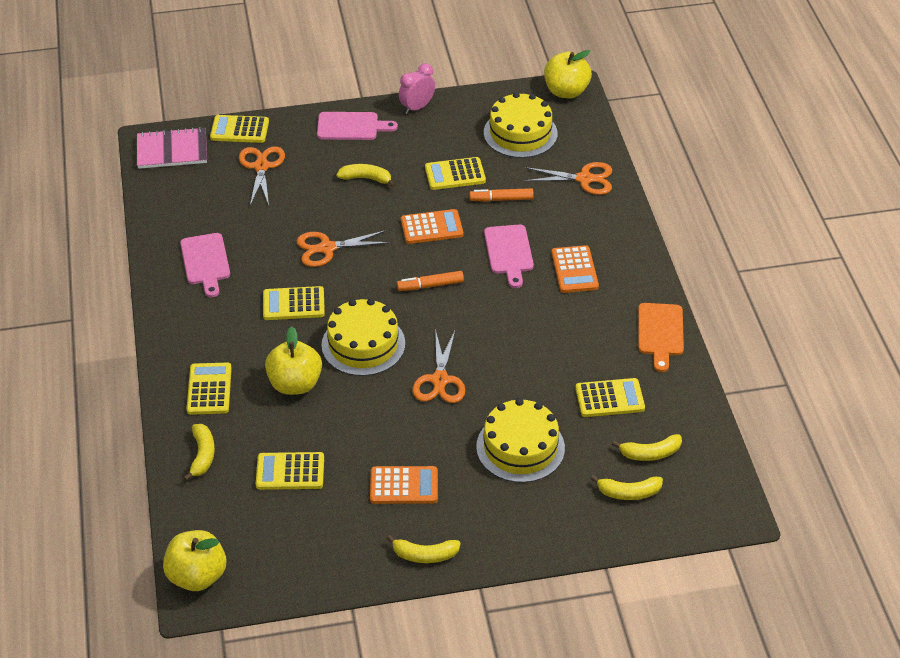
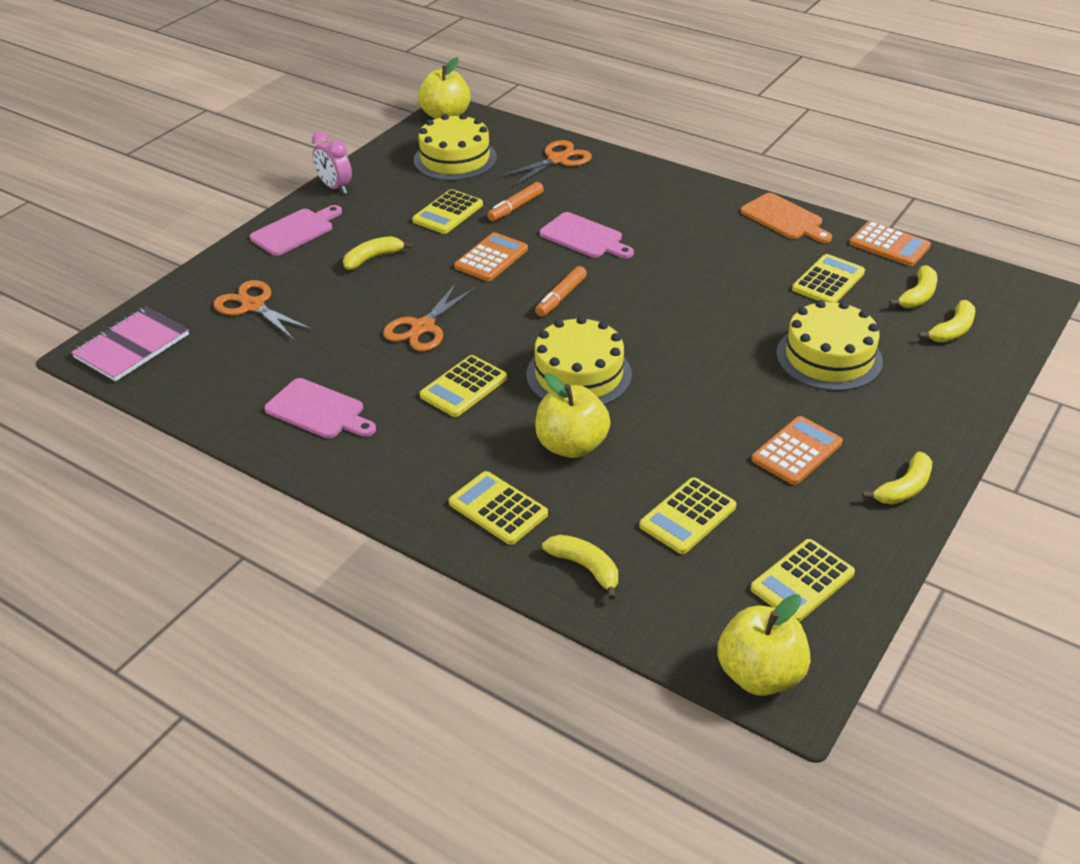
camera: 45 degrees left, 5 degrees down
yellow calculator [210,115,269,143] -> yellow calculator moved to [751,539,855,622]
pink clock [399,63,435,114] -> pink clock turned 45 degrees counterclockwise [312,131,352,194]
orange scissors [412,329,465,403] -> none
orange calculator [552,245,599,293] -> orange calculator moved to [849,221,931,266]

